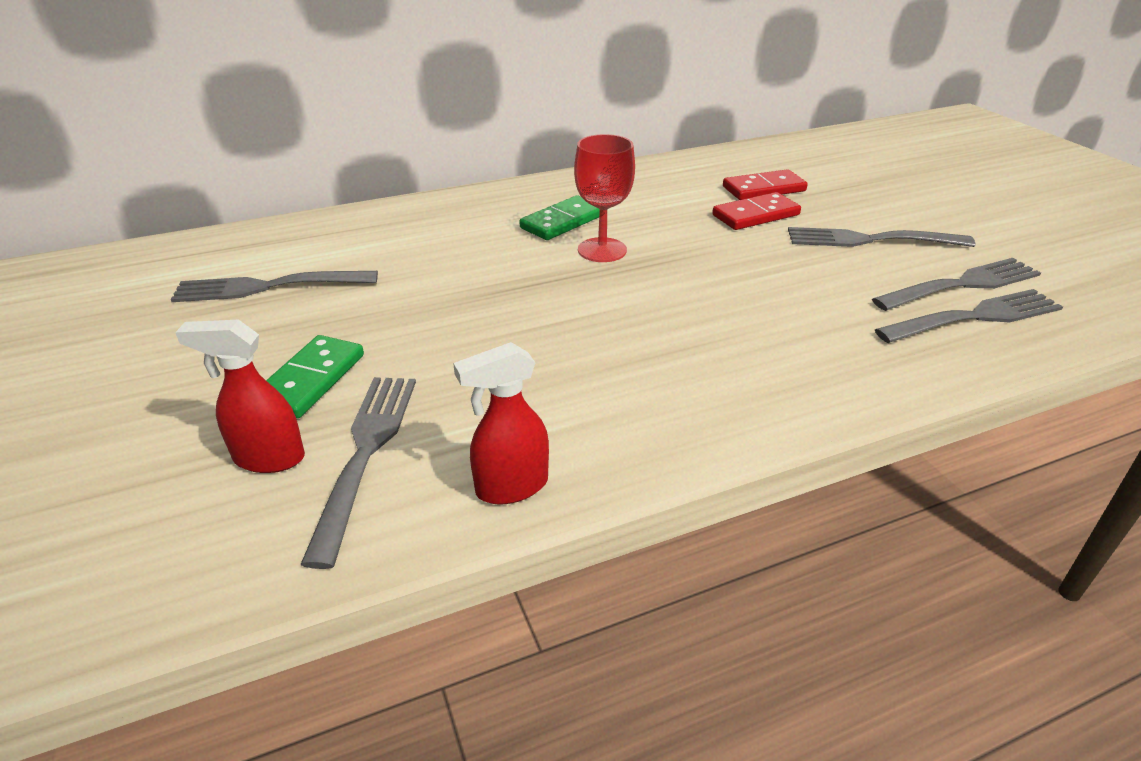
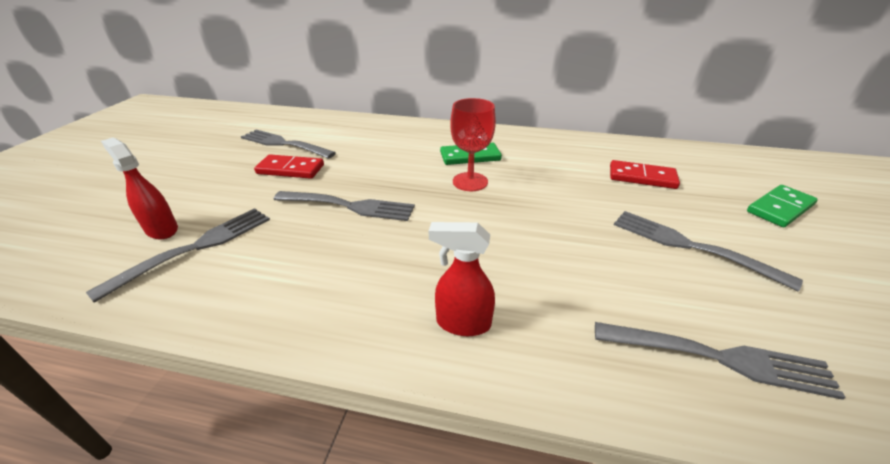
camera: 35 degrees right, 0 degrees up
green domino [266,335,364,418] -> green domino moved to [747,185,818,227]
red spray bottle [453,342,549,505] -> red spray bottle moved to [429,222,495,336]
red domino [712,192,801,230] -> red domino moved to [254,154,324,179]
grey fork [872,258,1041,311] -> grey fork moved to [273,191,415,221]

